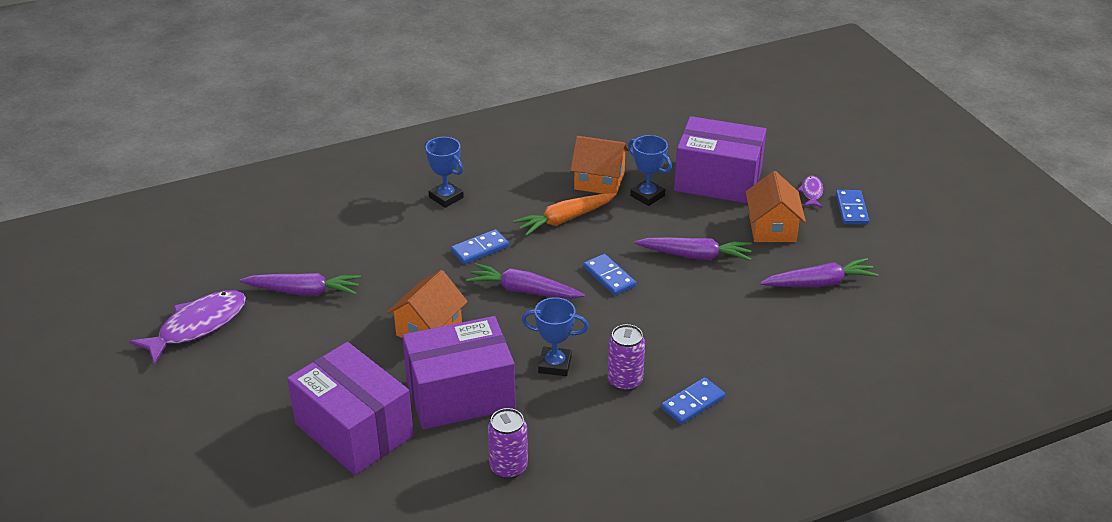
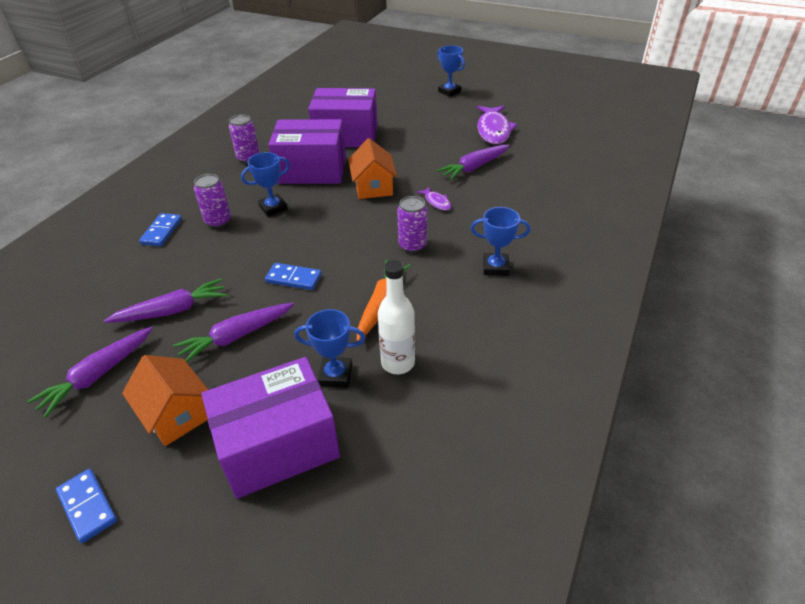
camera: 140 degrees right, 5 degrees up
purple box [402,316,516,430] -> purple box turned 60 degrees clockwise [268,119,346,184]
blue domino [451,229,509,264] -> purple can [397,196,427,253]
purple carrot [466,263,585,299] -> purple carrot moved to [103,278,227,323]
orange house [570,136,629,195] -> white bottle [378,260,415,374]
purple fish [797,175,823,207] -> purple fish moved to [416,186,451,210]
none -> blue trophy [437,45,465,97]

